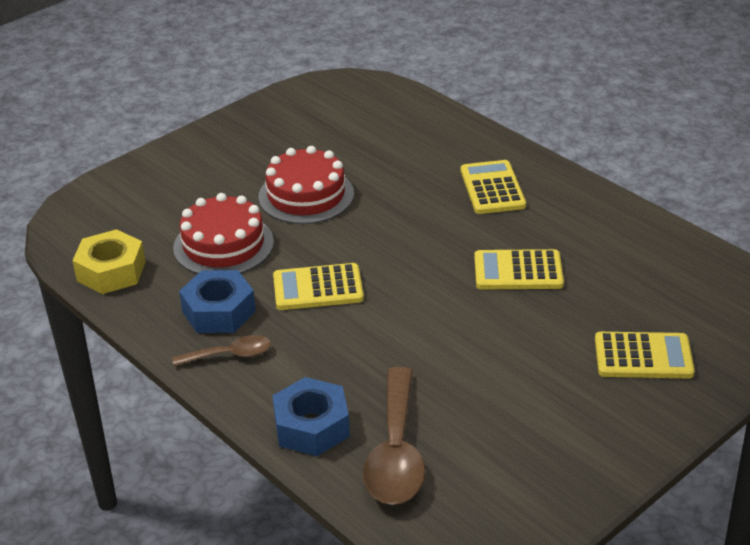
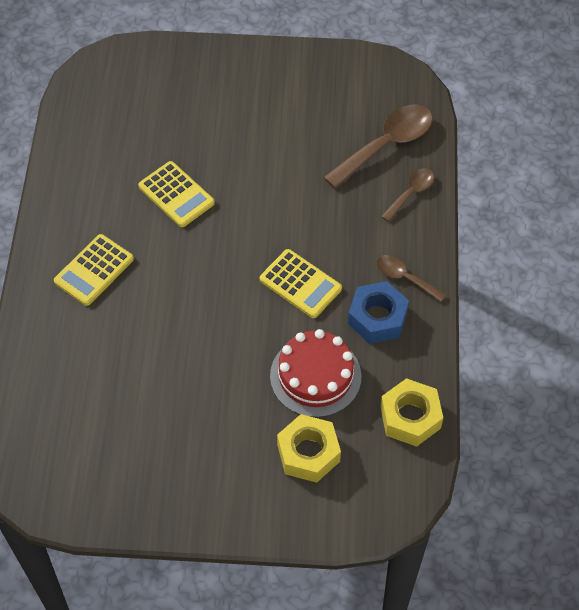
camera: 135 degrees left, 20 degrees up
red cake [258,146,354,224] -> none
blue nut [272,377,350,456] -> brown spoon [381,168,434,222]
yellow calculator [595,332,695,378] -> none
none -> yellow nut [277,414,341,483]

